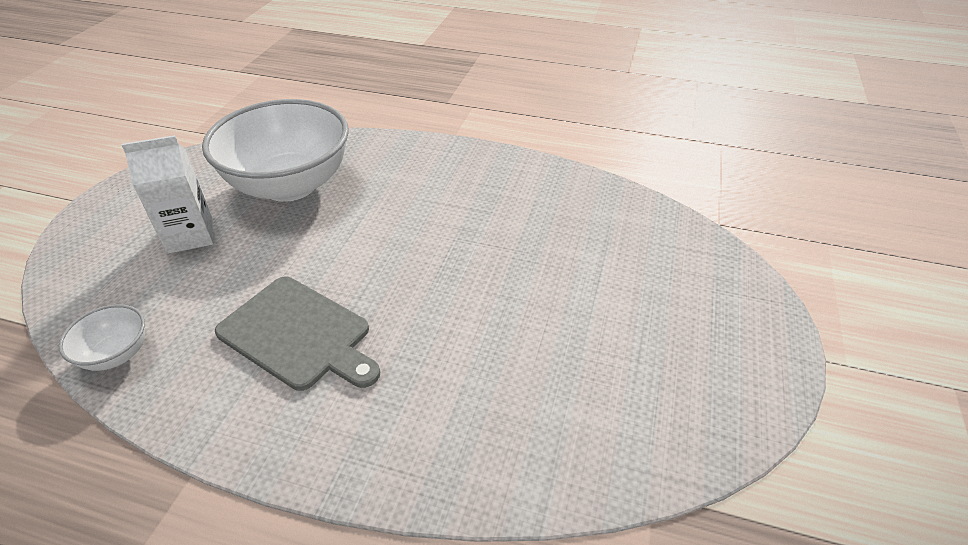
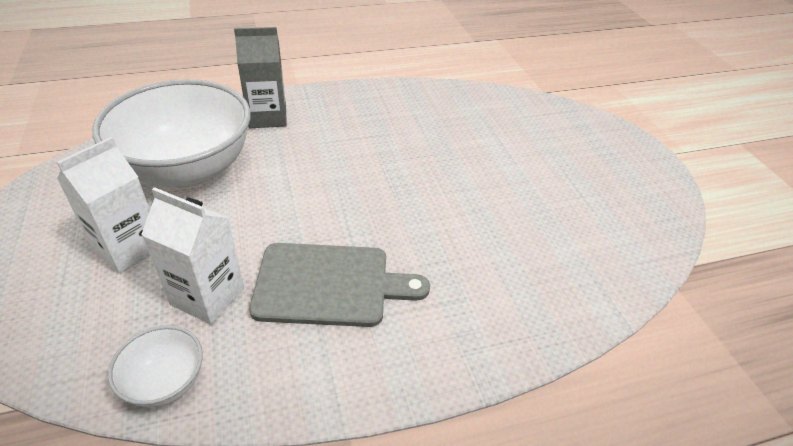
camera: 35 degrees left, 0 degrees up
none -> white carton [141,187,244,324]
none -> grey carton [234,27,287,128]

